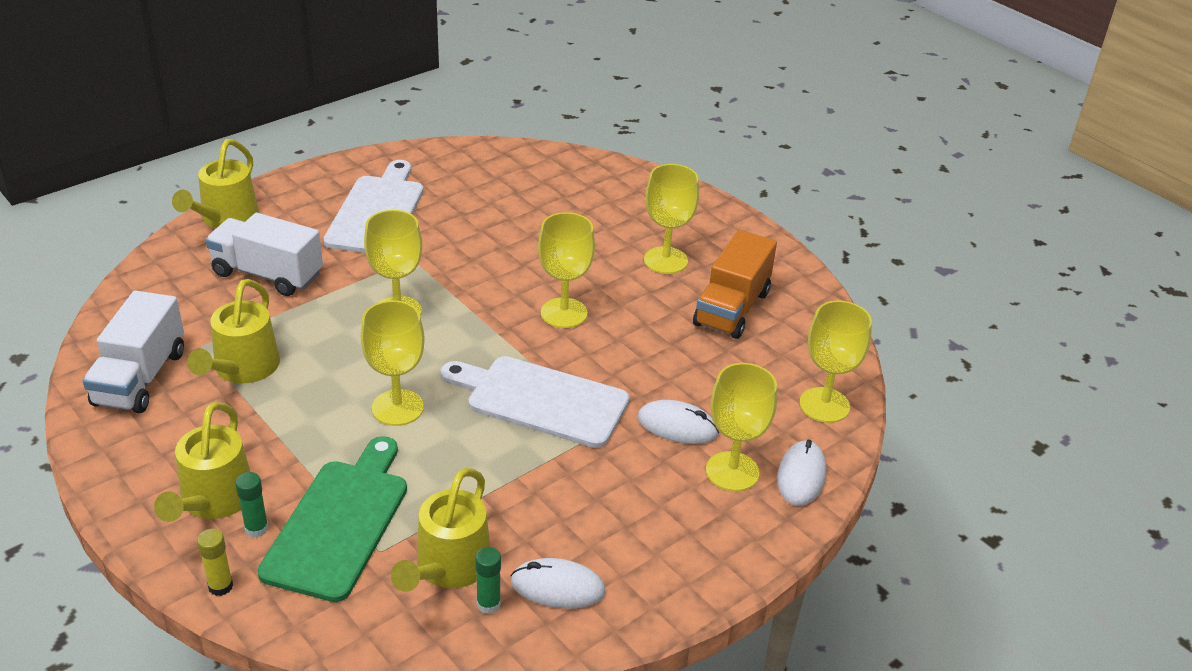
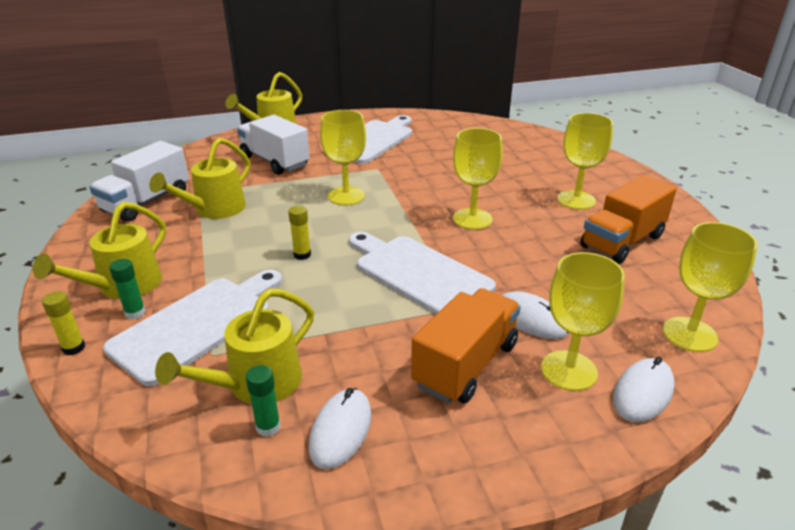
camera: 25 degrees right, 5 degrees down
green cutting board [257,436,407,602] -> white cutting board [103,270,282,386]
yellow goblet [361,300,425,426] -> yellow glue stick [288,205,311,260]
white mouse [511,558,606,609] -> white mouse turned 75 degrees clockwise [309,388,371,469]
none -> orange truck [411,288,521,403]

